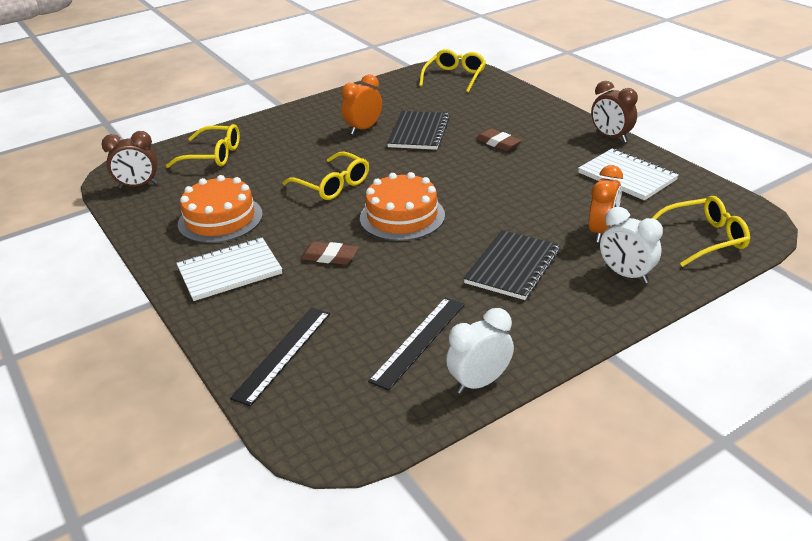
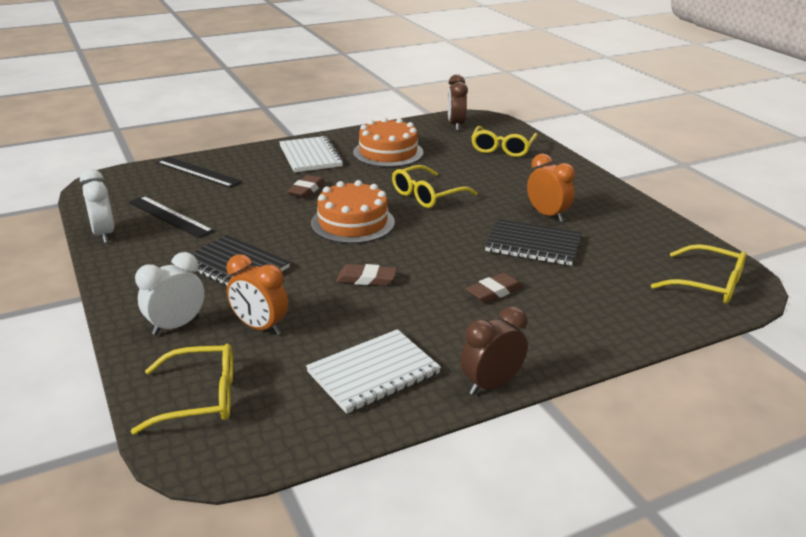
camera: 95 degrees right, 5 degrees down
yellow glasses [652,196,750,267] -> yellow glasses turned 90 degrees counterclockwise [131,344,233,434]
none -> brown eraser [336,264,397,286]

